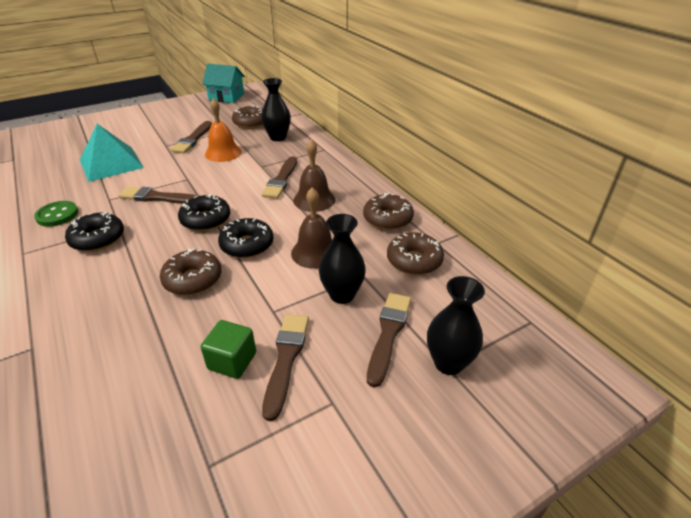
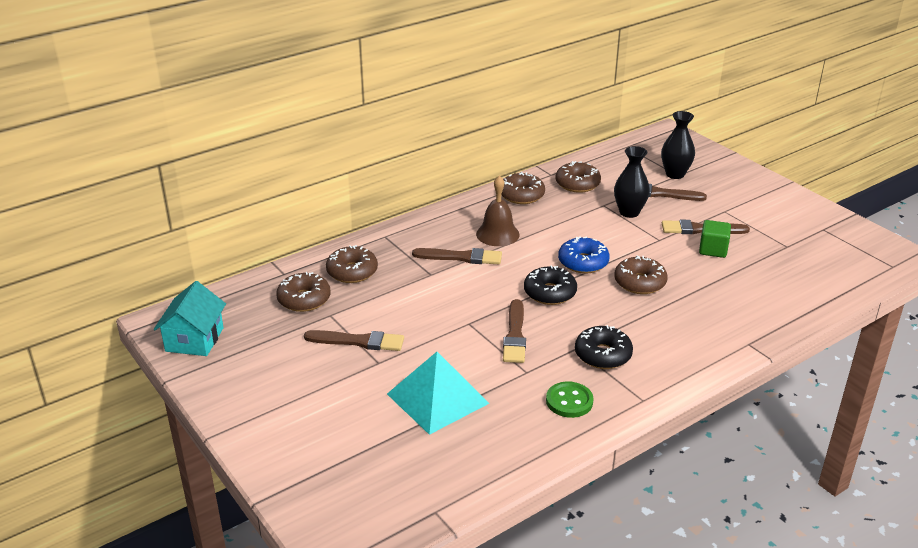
camera: 95 degrees left, 5 degrees down
orange bell [205,98,242,162] -> none
black donut [218,218,274,258] -> blue donut [558,236,610,274]
black vase [261,78,291,141] -> brown donut [326,245,378,283]
brown bell [291,188,332,269] -> none

